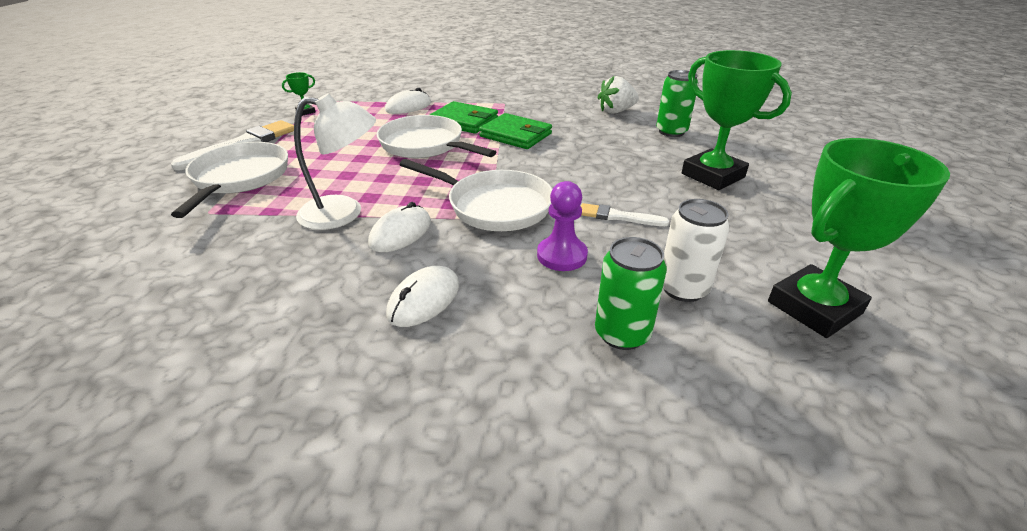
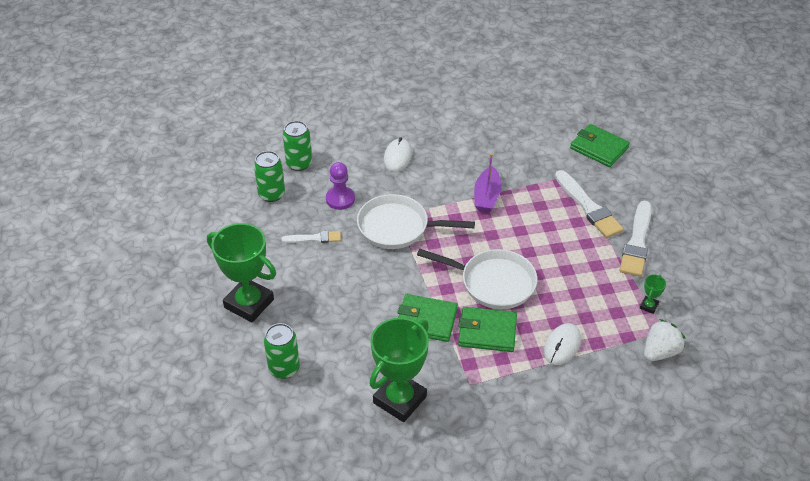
camera: 160 degrees right, 10 degrees up
white pan [171,142,288,218] -> white brush [555,170,624,238]
white lamp [294,93,376,230] -> purple boat [474,154,502,212]
white mouse [368,202,431,252] -> none
white strawberry [598,76,639,114] -> white strawberry moved to [644,319,686,361]
white can [663,199,730,302] -> green can [254,151,285,202]
green trophy [768,138,950,338] -> green trophy moved to [369,318,429,422]
none -> green wallet [570,124,630,167]

